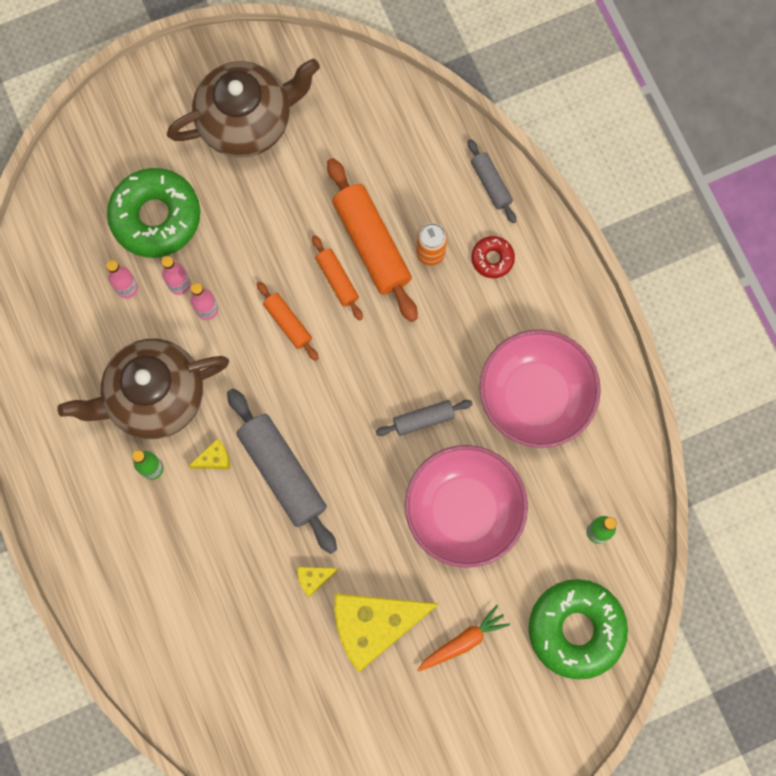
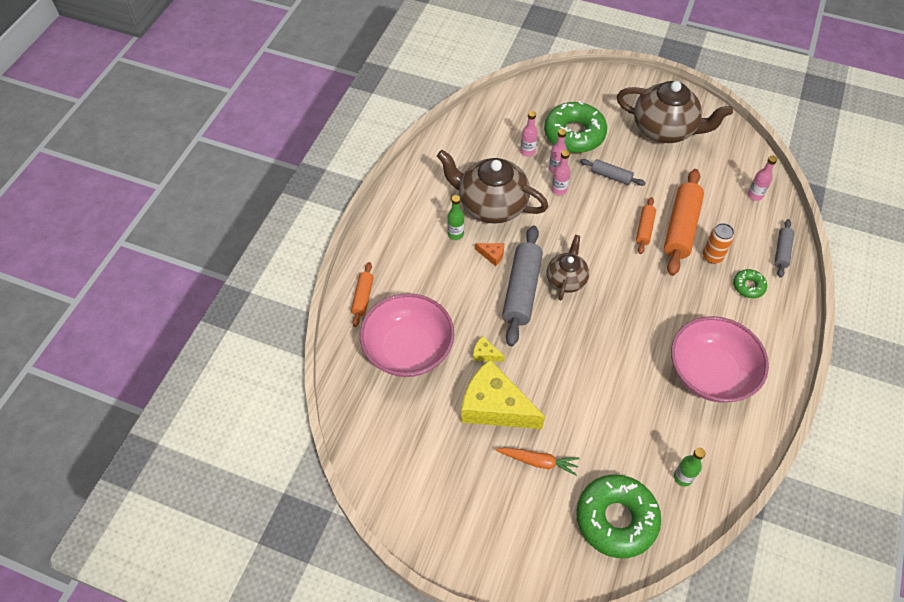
camera: 45 degrees right, 20 degrees down
yellow cheese [188,438,230,469] -> orange cheese [475,243,504,266]
orange rolling pin [257,282,319,361] -> orange rolling pin moved to [351,262,374,327]
grey rolling pin [375,400,472,436] -> grey rolling pin moved to [580,159,645,186]
pink bowl [405,445,528,568] -> pink bowl moved to [360,293,454,377]
red donut [471,236,515,278] -> green donut [733,269,767,298]
none -> brown teapot [547,235,589,301]
none -> pink bottle [748,156,777,201]

